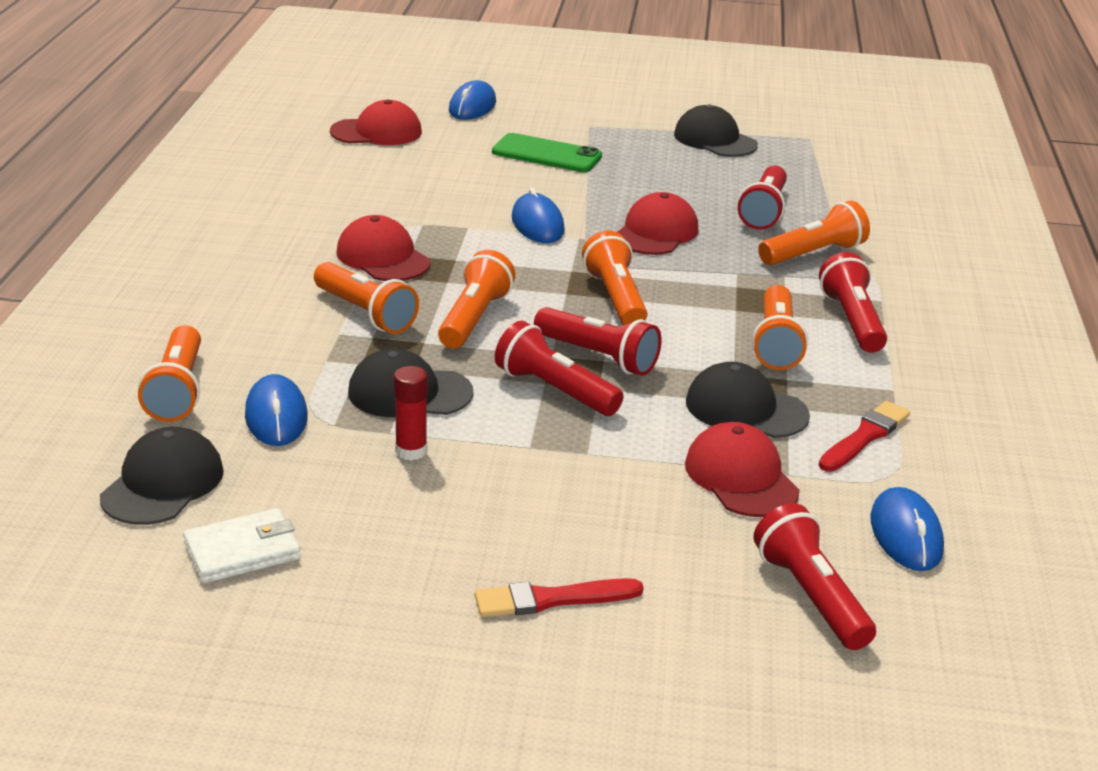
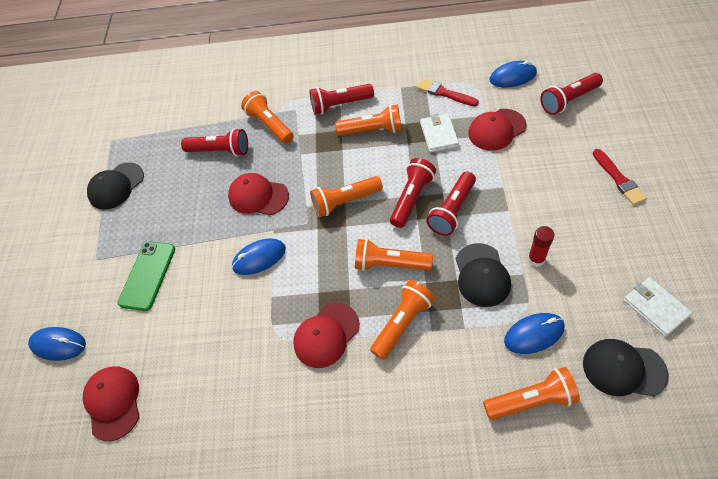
camera: 90 degrees left, 25 degrees up
black cap [686,362,810,438] -> white wallet [420,114,459,152]

